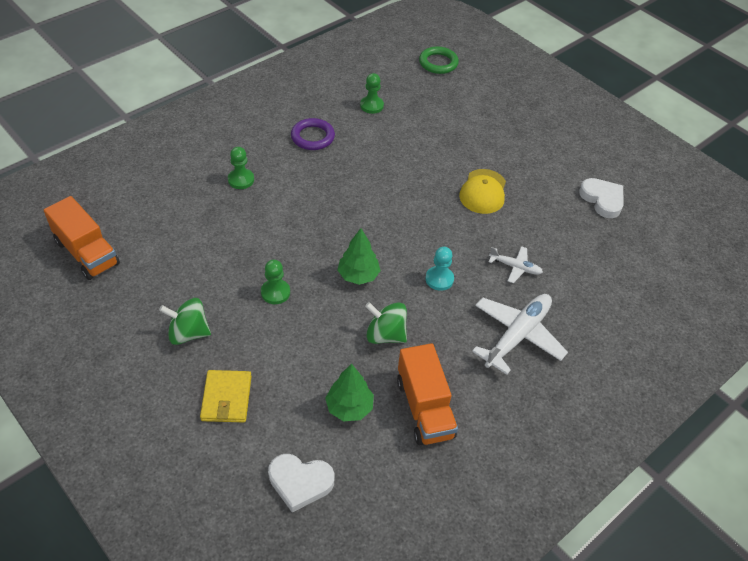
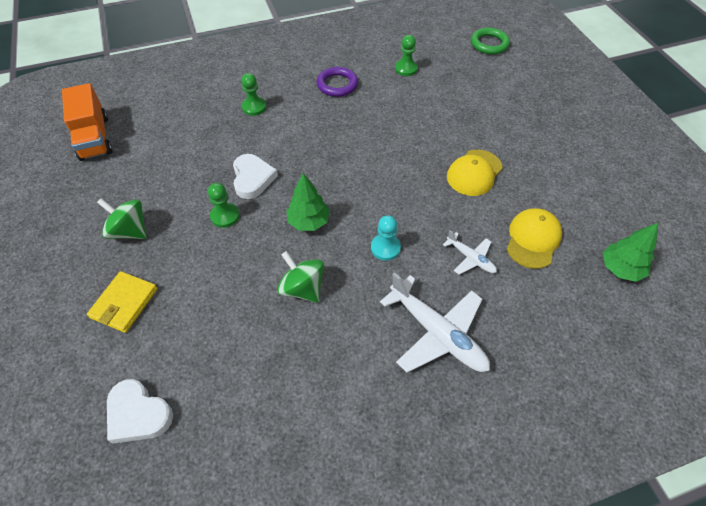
camera: 25 degrees right, 5 degrees up
green tree [325,364,374,421] -> green tree moved to [603,223,658,282]
orange truck [397,343,458,445] -> none
white plane [472,294,568,375] -> white plane turned 75 degrees clockwise [380,272,490,373]
white heart [579,178,624,218] -> white heart moved to [233,154,278,199]
none -> yellow cap [506,208,562,269]

